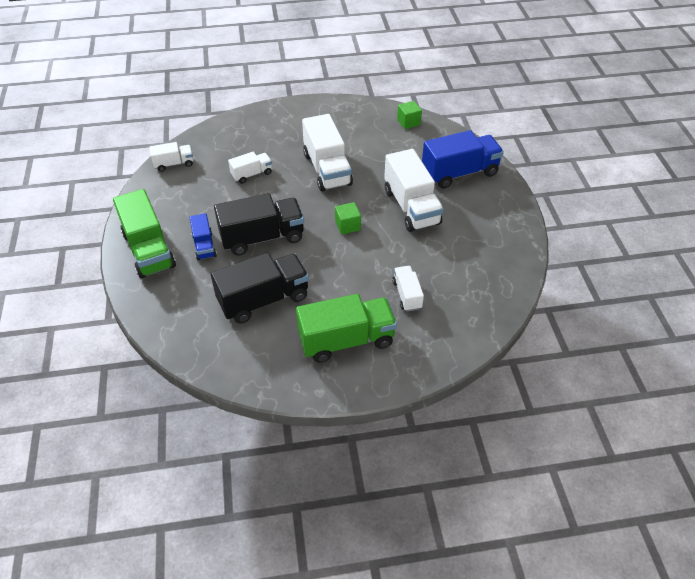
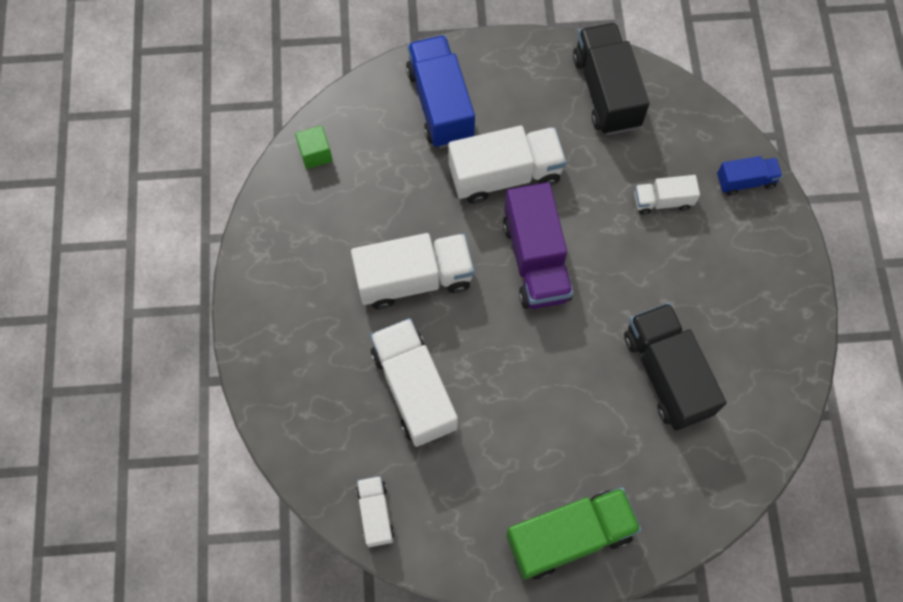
camera: 85 degrees left, 20 degrees up
blue truck [189,213,217,260] -> blue truck moved to [717,156,783,196]
black truck [214,193,304,256] -> black truck moved to [573,23,649,135]
white truck [228,152,272,184] -> white truck [370,318,458,447], size x1.87
green truck [296,294,397,363] -> none
green cube [335,202,361,235] -> purple truck [503,182,573,309]

